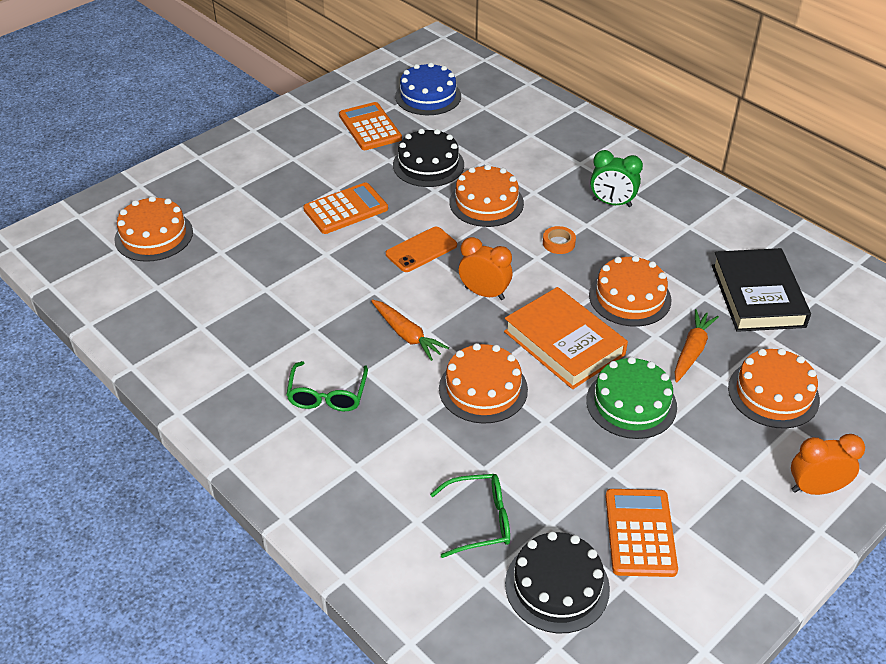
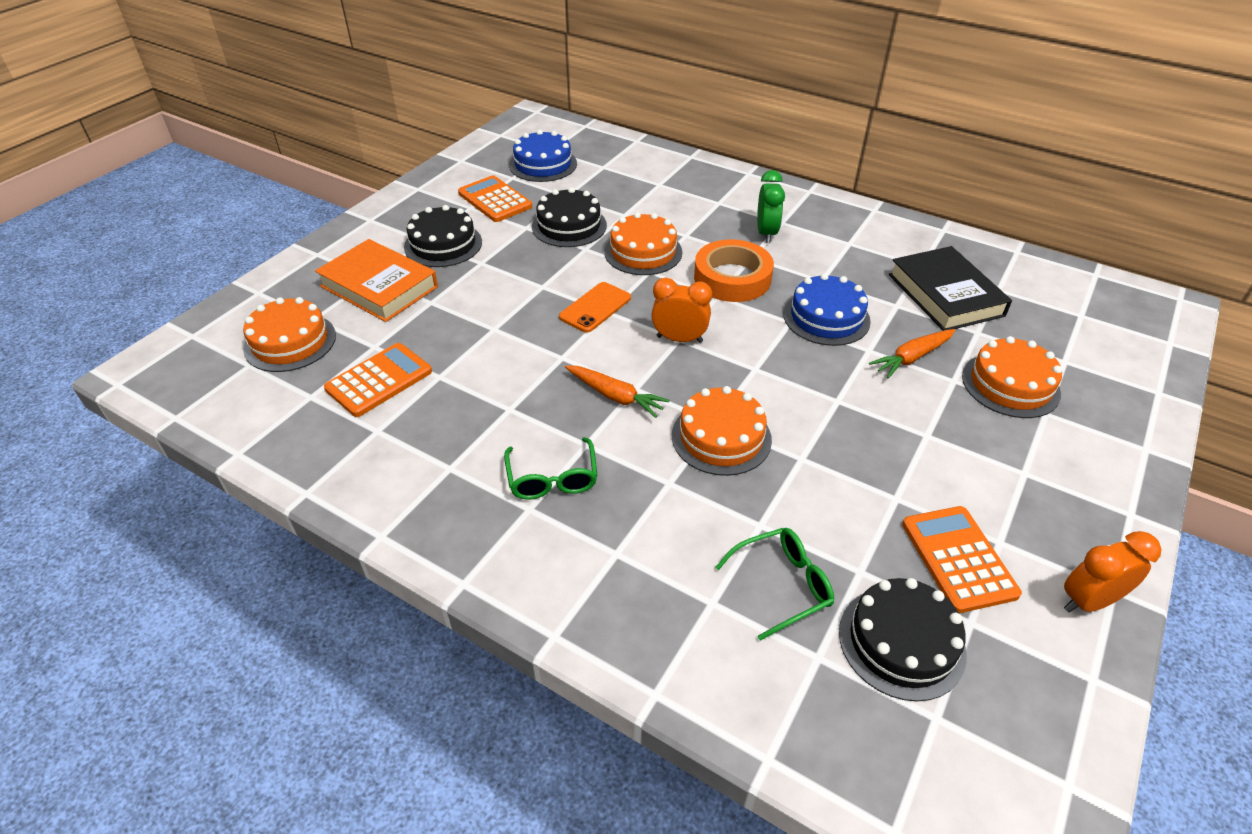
camera: 15 degrees left, 0 degrees up
orange calculator [303,182,388,234] -> orange calculator moved to [324,343,432,417]
orange book [504,287,628,389] -> orange book moved to [315,239,438,322]
orange tape [543,226,576,254] -> orange tape [694,239,774,302], size x2.26
green cake [586,357,677,439] -> none
orange cake [589,255,671,327] -> blue cake [783,273,871,346]
green clock [590,150,643,207] -> green clock turned 90 degrees counterclockwise [757,170,785,243]
orange carrot [675,309,719,382] -> orange carrot turned 135 degrees counterclockwise [869,329,955,378]
orange clock [791,434,865,495] -> orange clock moved to [1064,531,1162,613]
none -> black cake [404,205,482,267]

